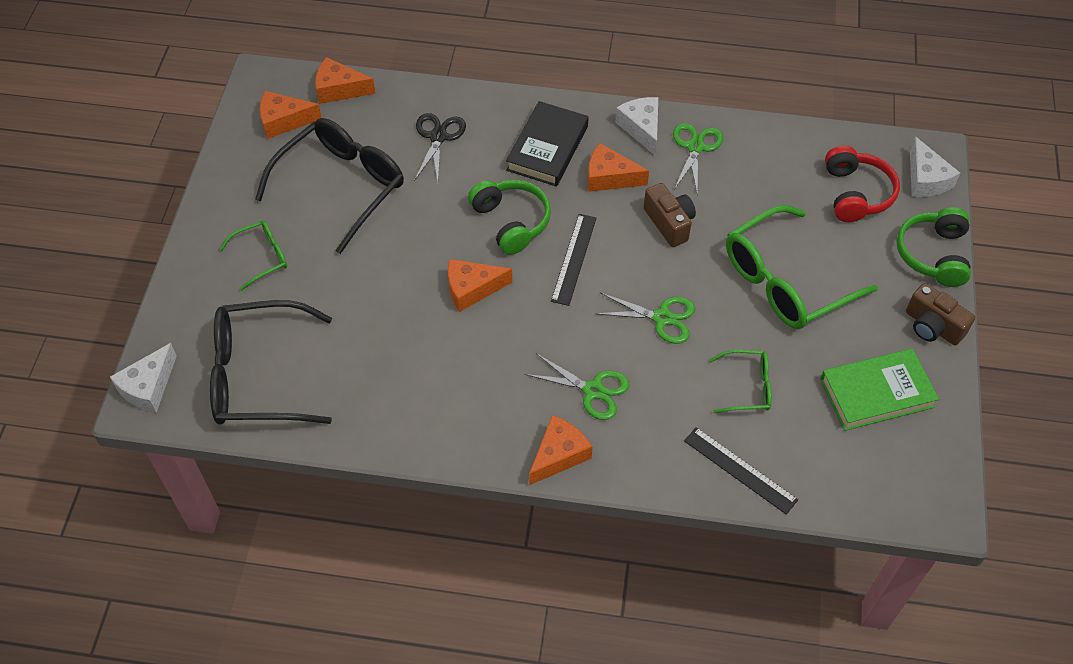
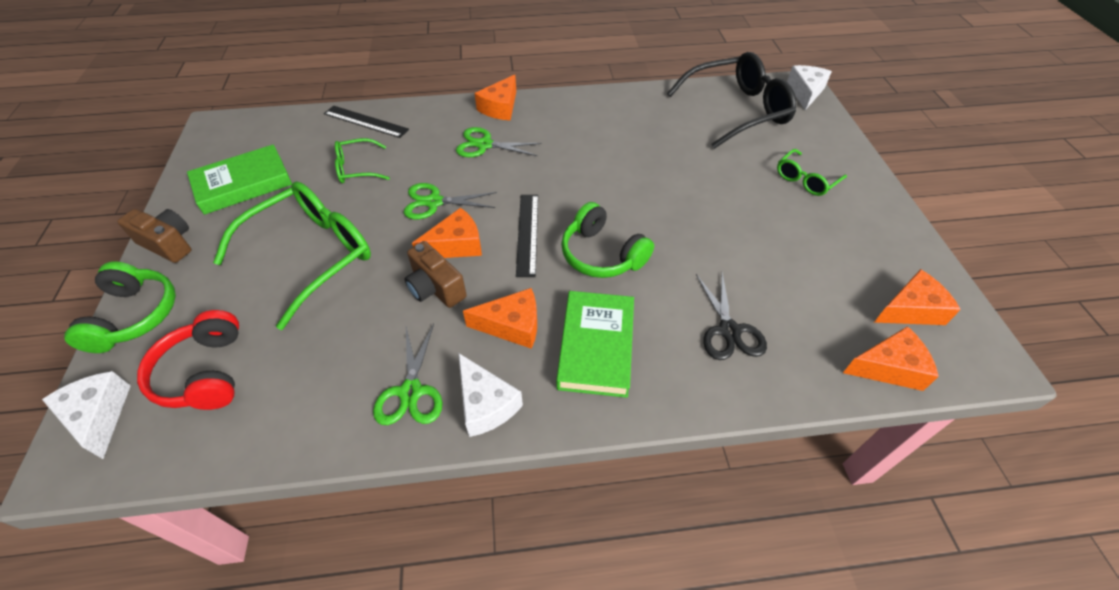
camera: 165 degrees right, 5 degrees down
black glasses [255,118,404,254] -> none
orange cheese [448,259,512,312] -> orange cheese moved to [412,208,482,258]
black book [506,101,589,187] -> green book [556,291,634,398]

